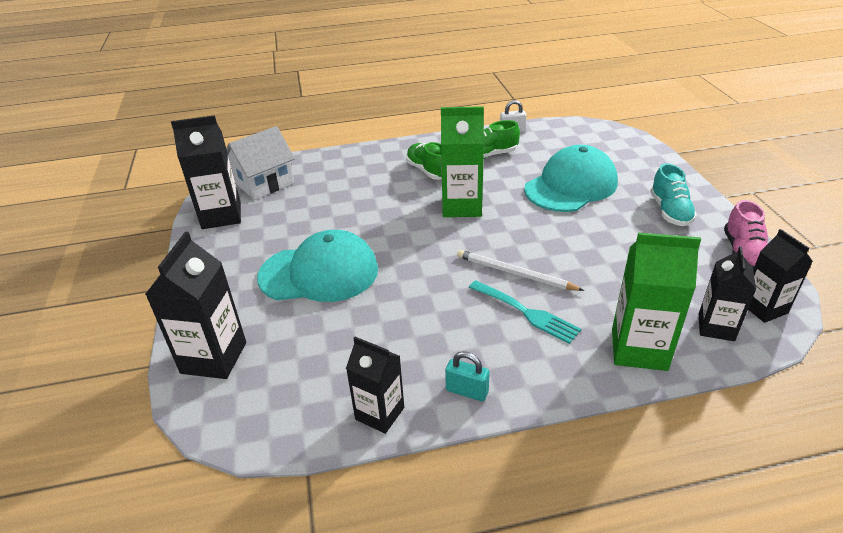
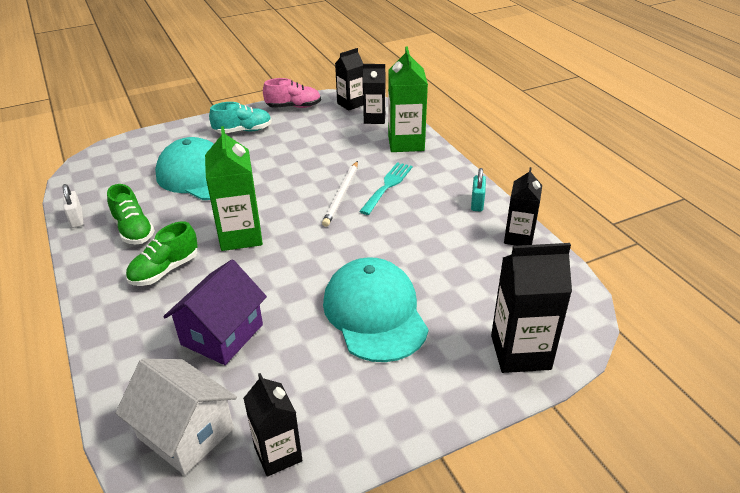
camera: 105 degrees left, 0 degrees up
black carton [171,115,241,229] -> black carton [243,373,303,477], size x0.66
none -> purple house [163,260,267,365]

